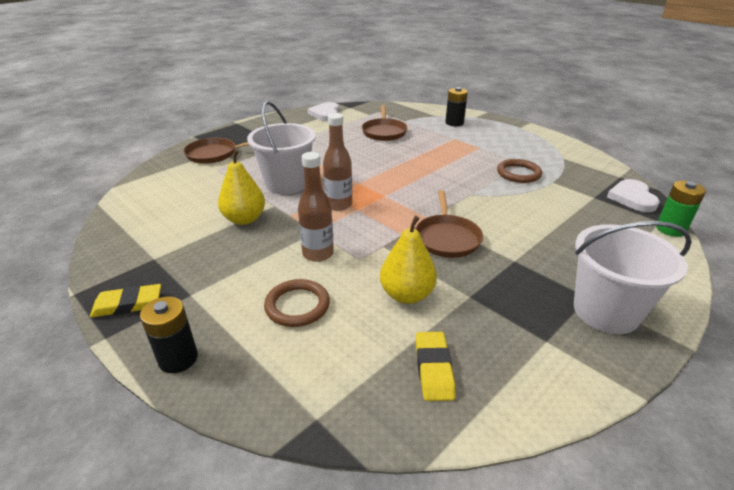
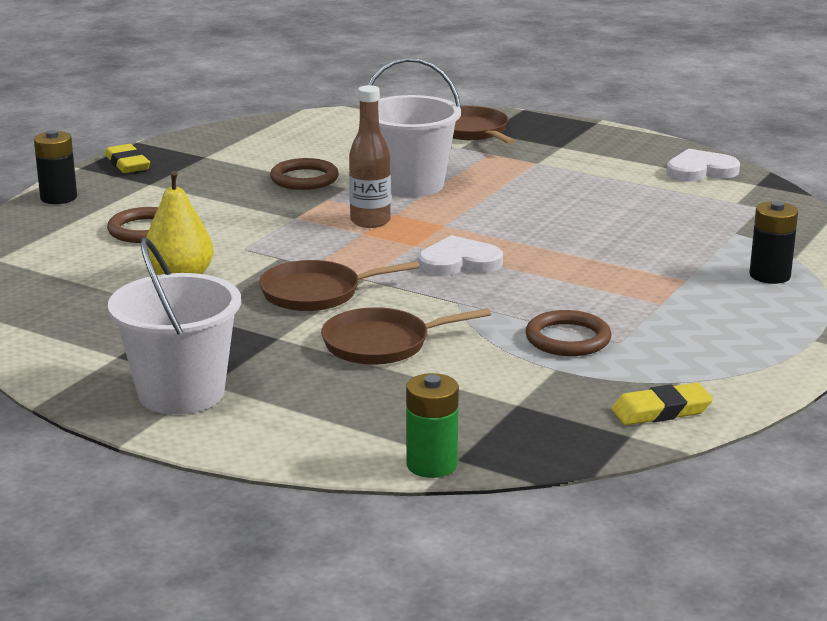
camera: 75 degrees right, 10 degrees down
yellow pear [218,150,265,225] -> brown ring [270,158,339,190]
brown bottle [298,152,334,262] -> none
brown pan [362,105,408,141] -> brown pan moved to [321,307,491,365]
yellow eraser [416,332,455,401] -> yellow eraser moved to [611,383,713,425]
white heart [607,179,660,212] -> white heart moved to [418,235,503,276]

